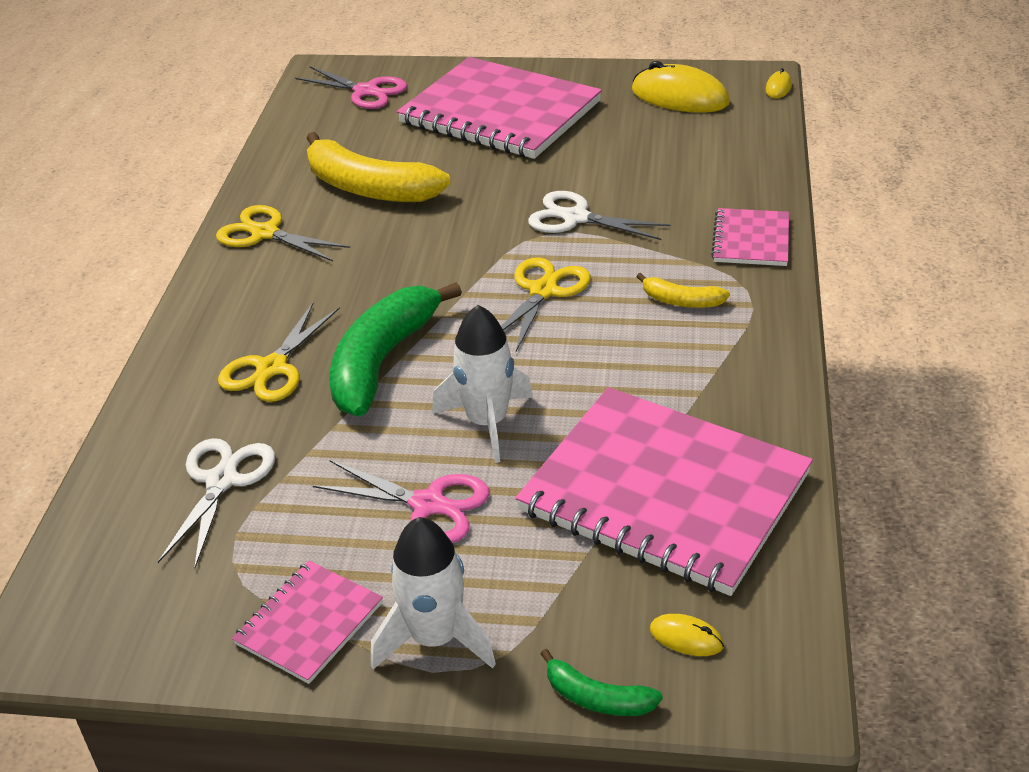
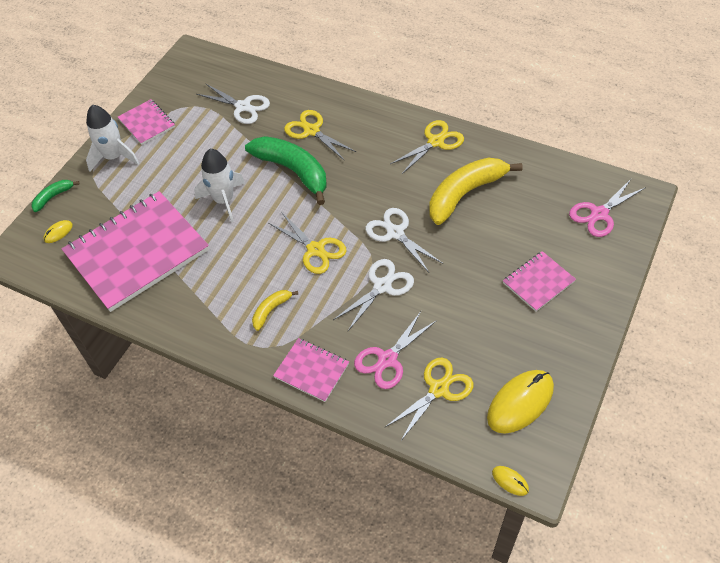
camera: 110 degrees right, 15 degrees up
pink scissors [313,460,490,543] -> pink scissors moved to [354,311,437,389]
pink notebook [397,57,602,159] -> pink notebook [503,251,576,312], size x0.47
none -> white scissors [366,208,443,272]
none -> yellow scissors [385,358,473,441]

